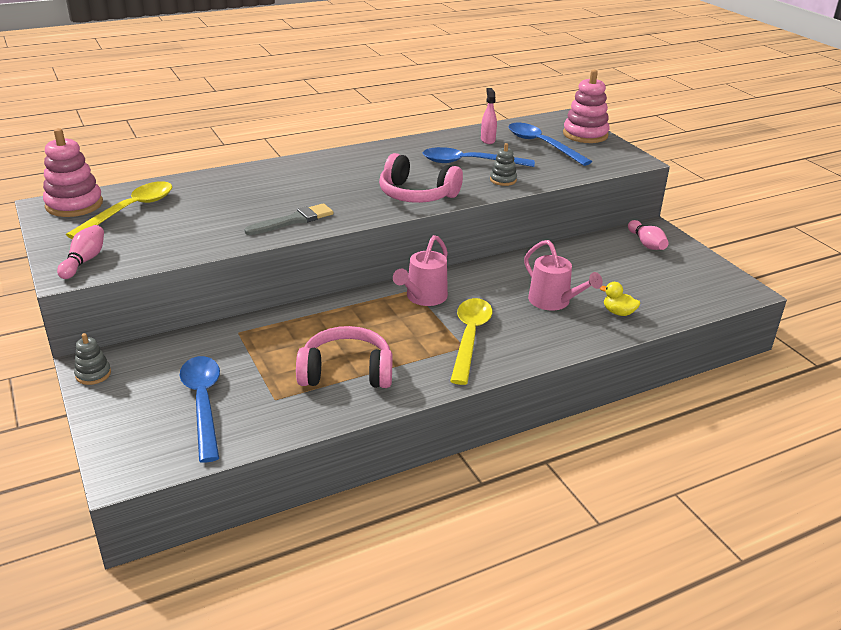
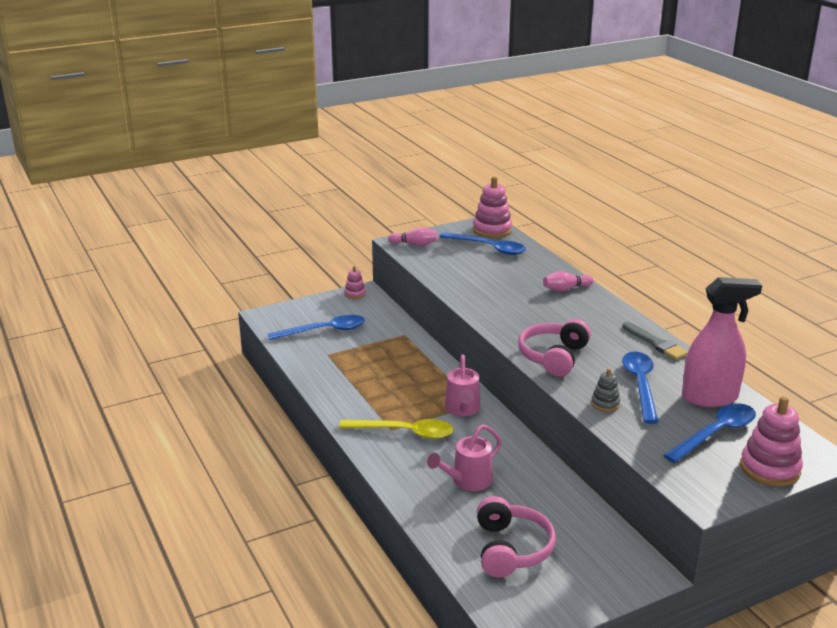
camera: 90 degrees right, 5 degrees down
yellow spoon [66,181,172,239] -> blue spoon [440,232,526,255]
grey stacking toy [74,333,111,385] -> pink stacking toy [344,266,366,299]
grey brush [244,203,333,235] -> grey brush moved to [622,322,688,360]
pink headphones [296,326,393,388] -> pink headphones moved to [477,496,556,578]
pink watering can [393,235,448,306] -> pink watering can turned 120 degrees counterclockwise [445,355,480,417]
pink spray bottle [481,88,497,144] -> pink spray bottle [682,277,762,407], size x2.25
yellow duck [600,282,640,316] -> none
pink bowling pin [628,220,669,250] -> pink bowling pin moved to [543,271,594,292]

